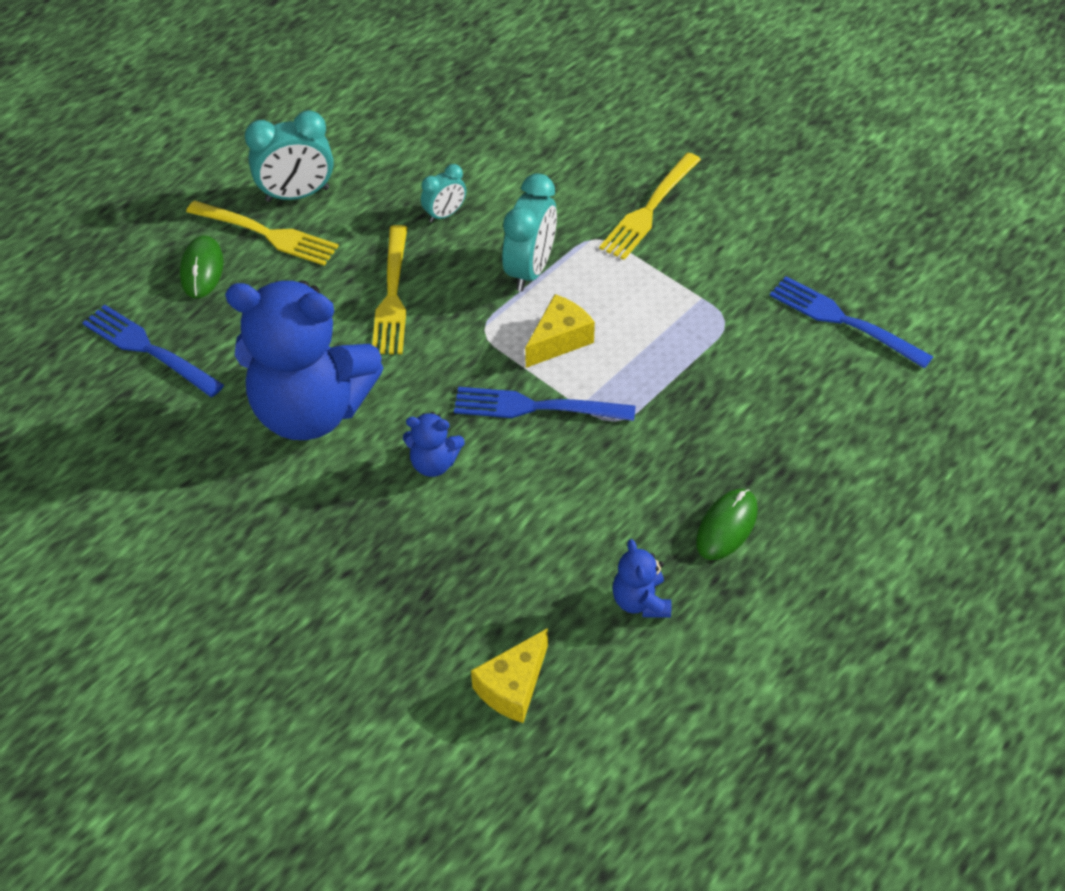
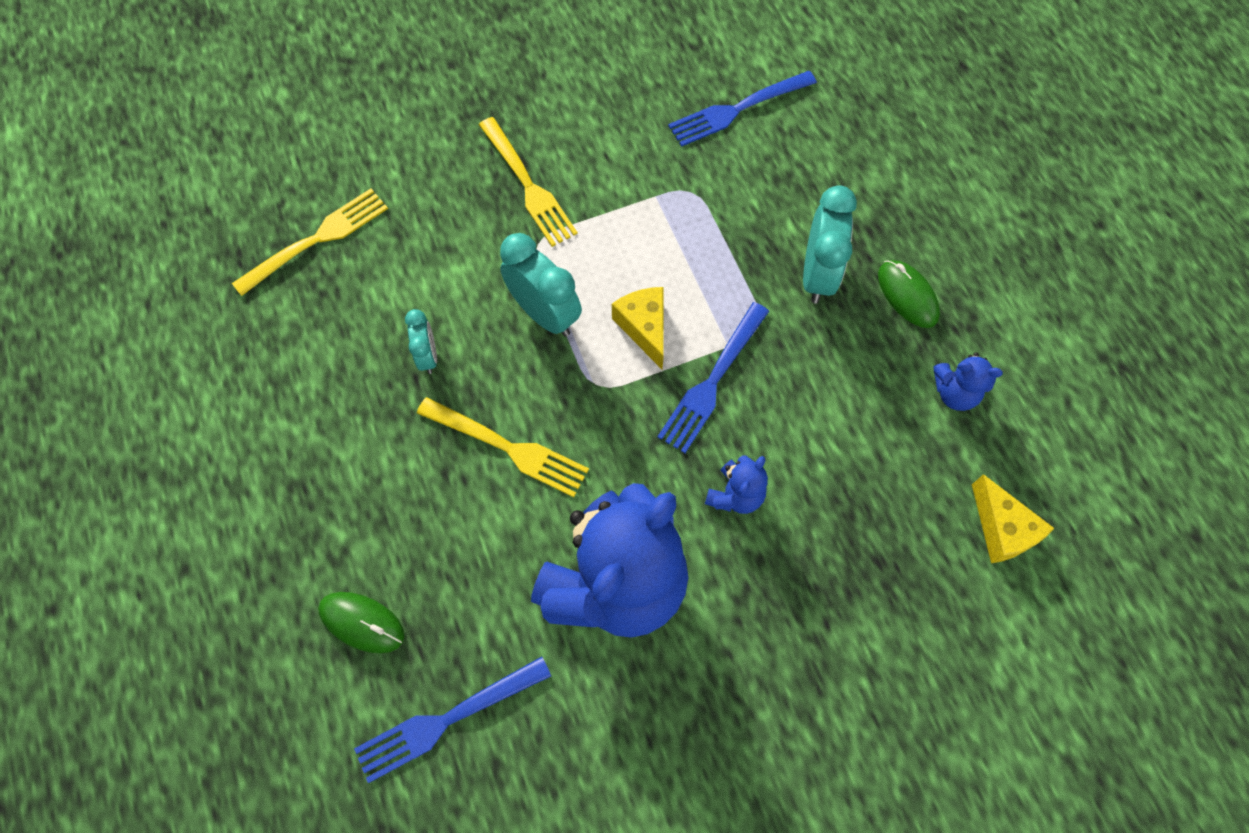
camera: 65 degrees left, 15 degrees up
yellow fork [186,200,339,266] -> yellow fork moved to [232,188,388,296]
turquoise clock [245,110,334,202] -> turquoise clock moved to [803,185,857,303]

